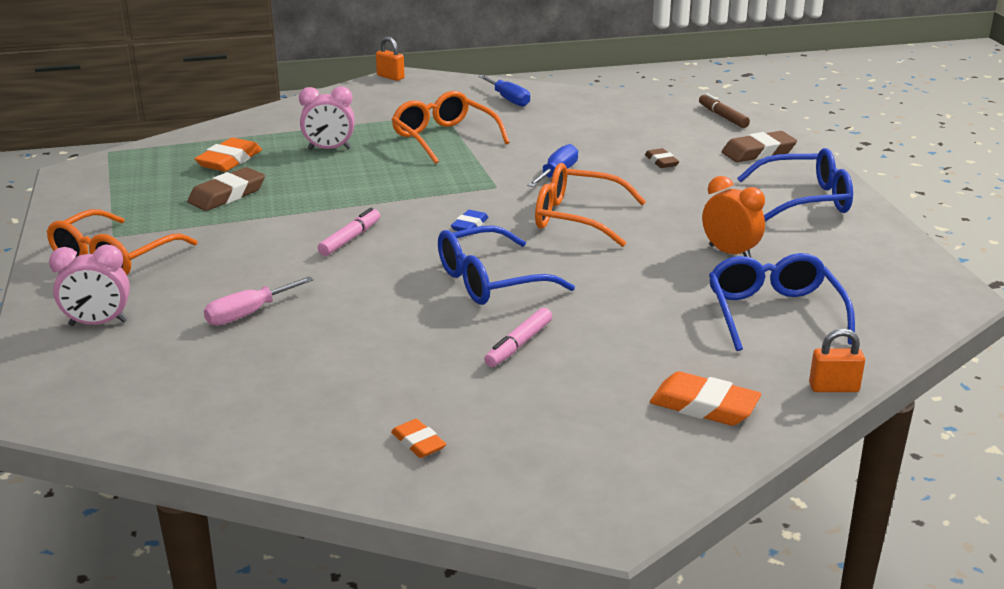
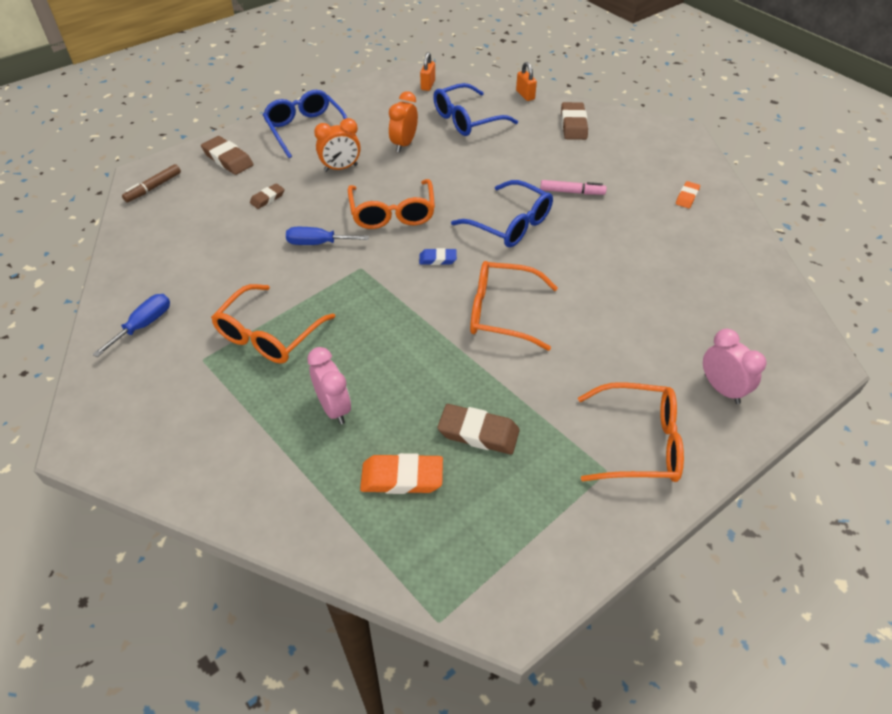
camera: 115 degrees left, 20 degrees up
pink screwdriver [204,276,314,326] -> none
pink marker [318,208,380,256] -> orange glasses [470,261,558,351]
orange padlock [376,37,405,81] -> orange padlock moved to [420,52,435,91]
orange eraser [650,371,761,426] -> brown eraser [561,102,588,140]
none -> orange clock [314,118,361,172]

